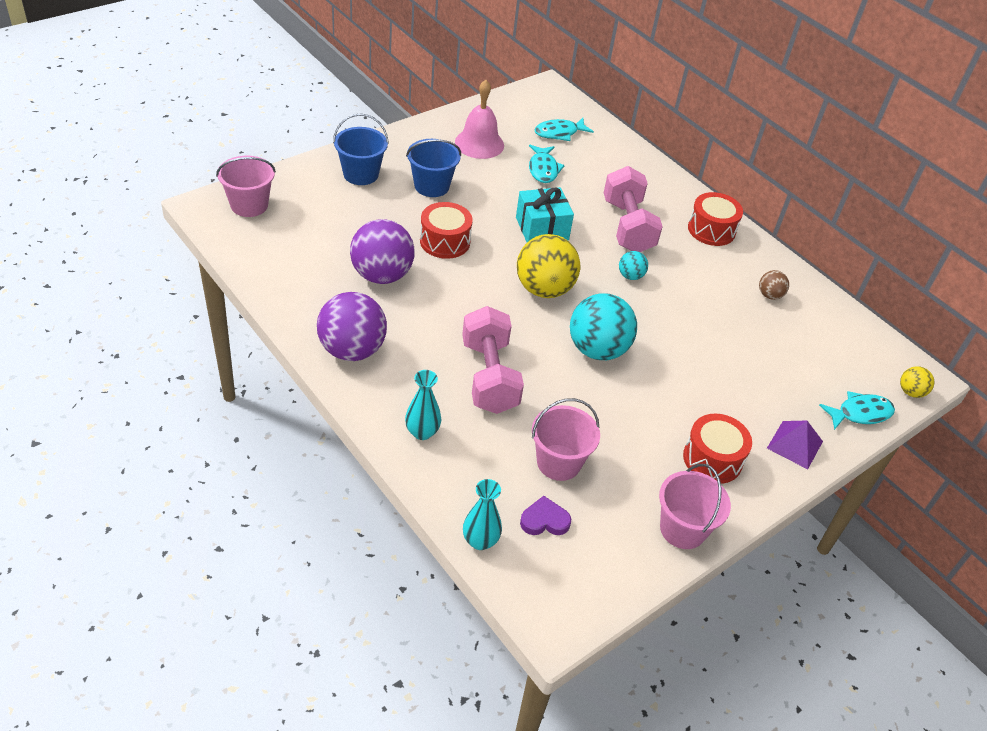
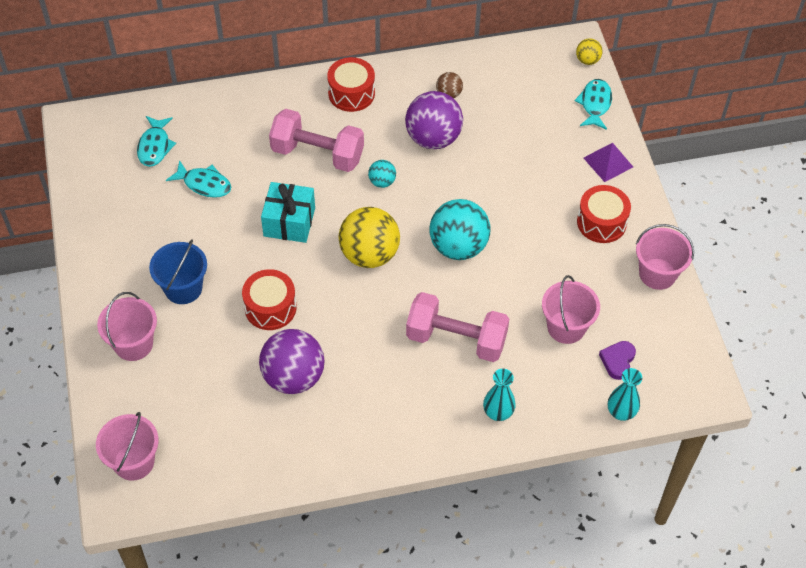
camera: 60 degrees left, 10 degrees up
purple ball [317,292,387,361] -> purple ball moved to [405,91,463,149]
blue bucket [333,113,389,185] -> pink bucket [97,292,157,361]
pink bell [455,80,504,159] -> none

